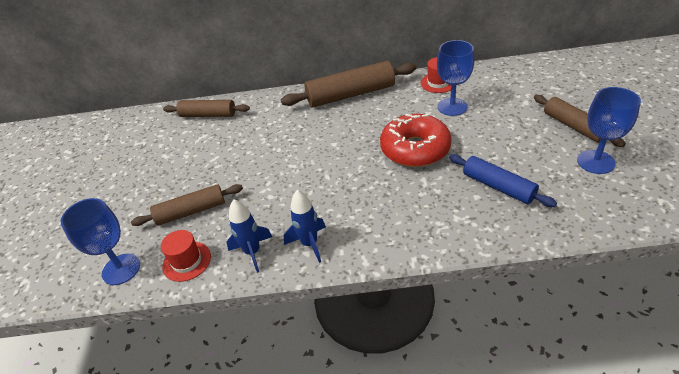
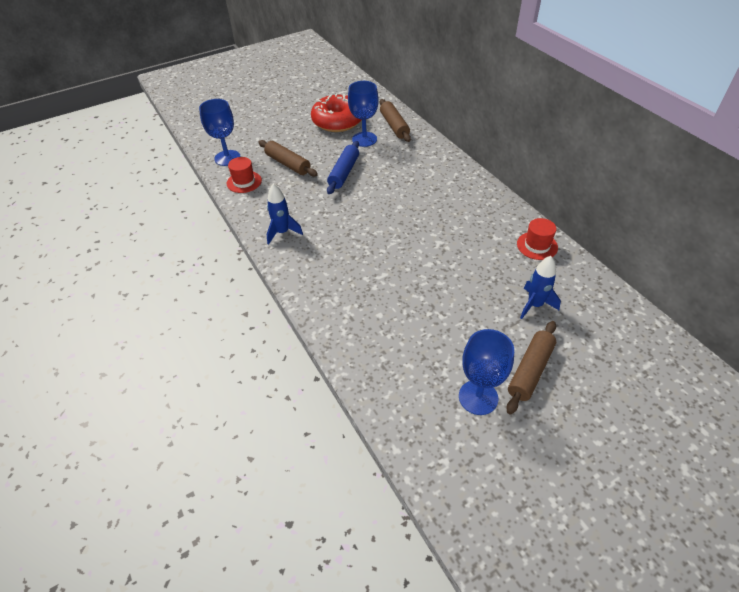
camera: 60 degrees right, 5 degrees up
blue rocket [227,199,272,273] -> blue rocket moved to [520,256,561,319]
brown rolling pin [281,61,417,107] -> none
red donut [380,114,452,167] -> red donut moved to [311,94,361,132]
blue goblet [437,40,474,116] -> blue goblet moved to [348,81,379,147]
blue rolling pin [449,154,557,207] -> blue rolling pin moved to [327,141,359,194]

